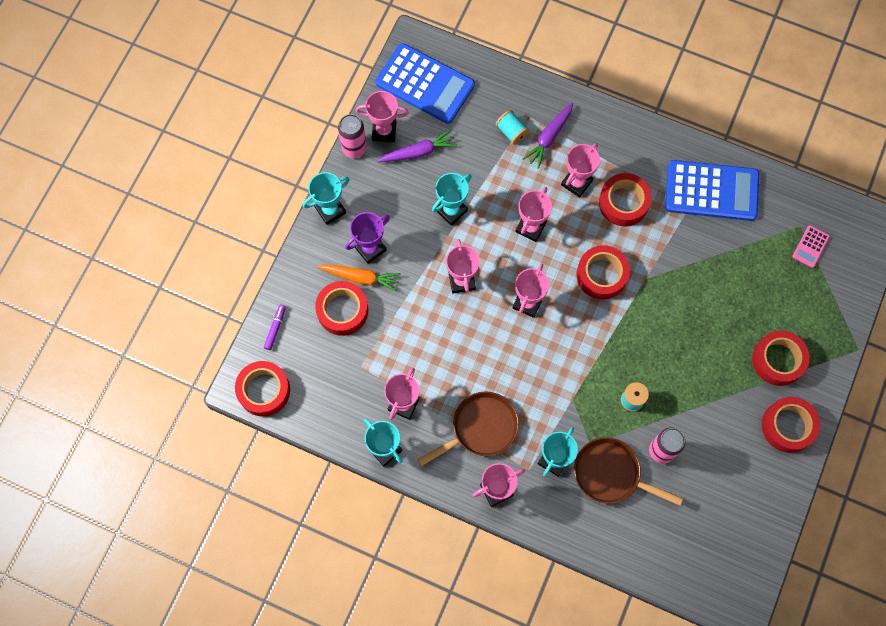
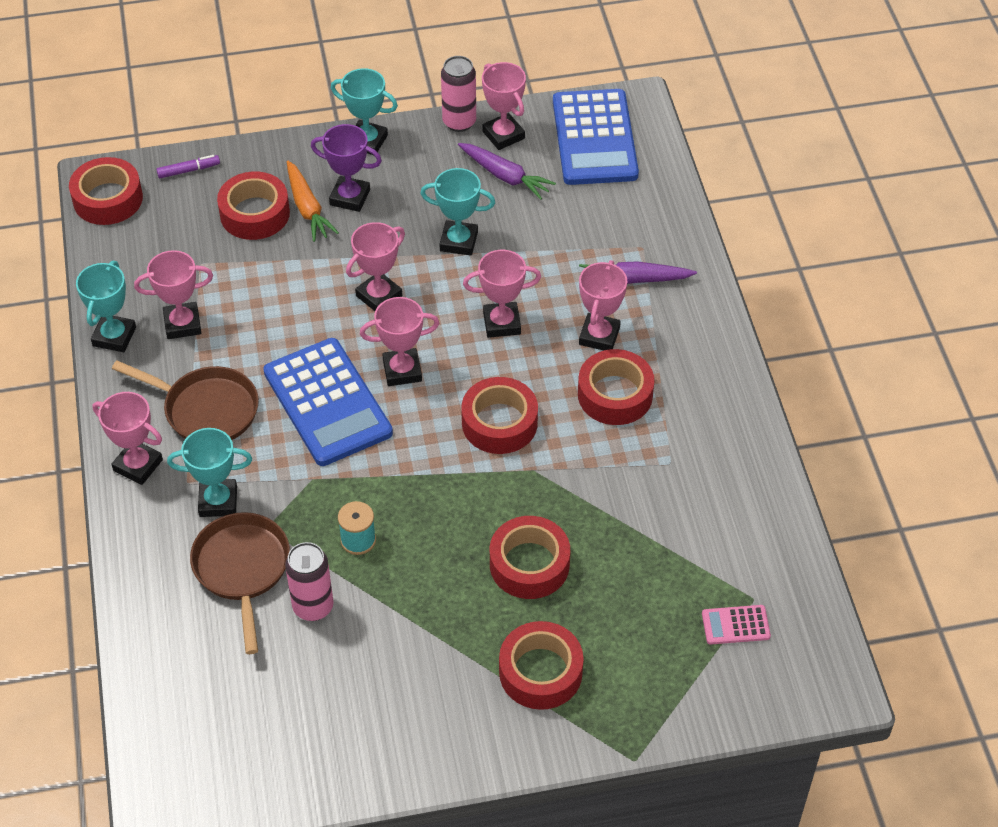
camera: 55 degrees right, 20 degrees down
turquoise spool [496,110,530,145] -> none
pink trophy [561,143,600,198] -> pink trophy turned 75 degrees counterclockwise [579,260,627,350]
blue calculator [665,160,759,221] -> blue calculator moved to [263,338,393,466]
red tape [762,397,820,453] -> red tape moved to [490,516,570,599]

